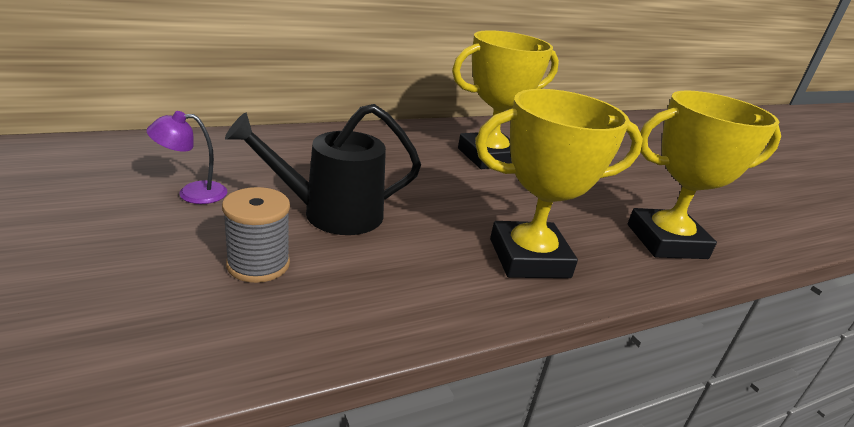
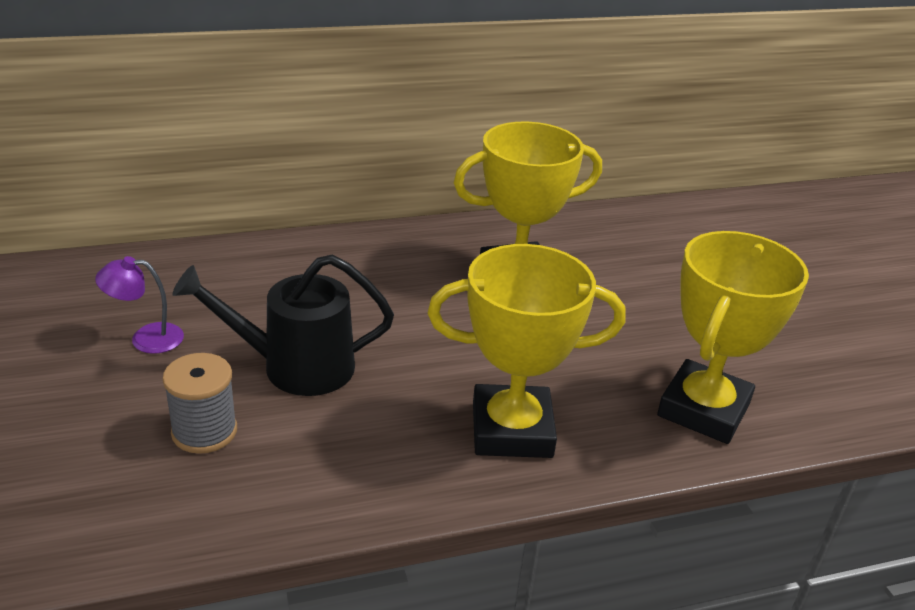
camera: 10 degrees right, 5 degrees up
yellow trophy [628,90,781,259] -> yellow trophy turned 60 degrees counterclockwise [657,231,809,444]

